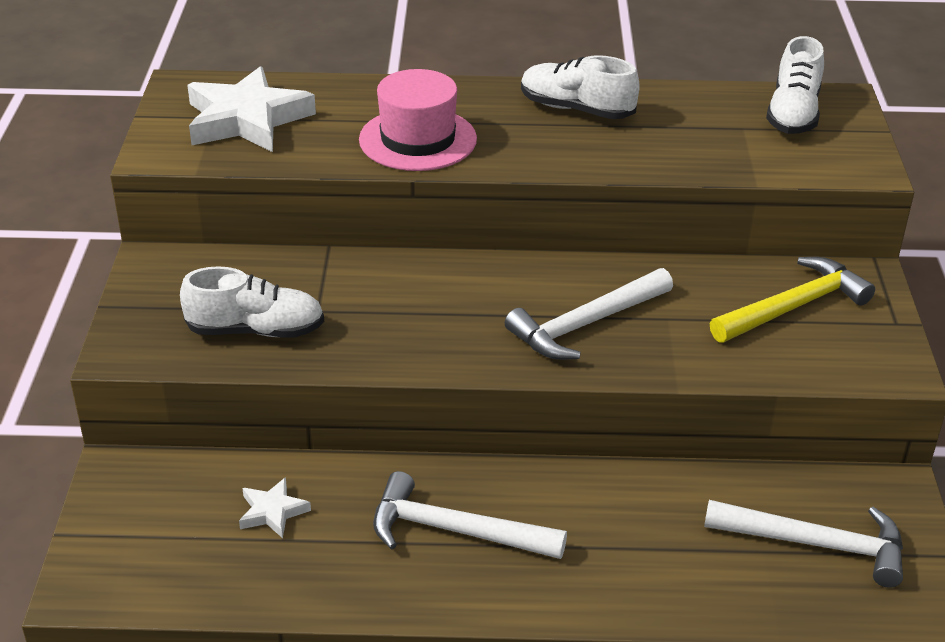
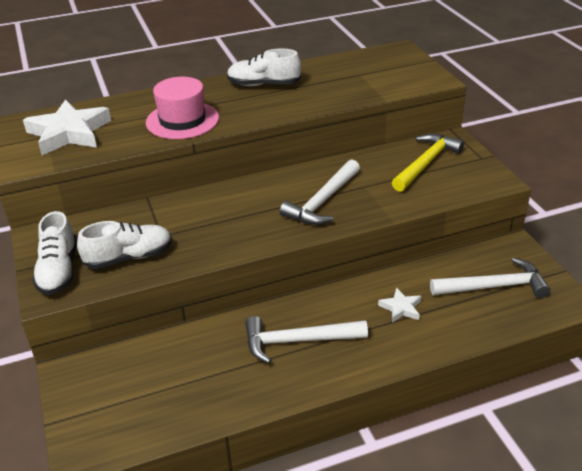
camera: 20 degrees left, 0 degrees up
white star [239,477,311,538] -> white star moved to [378,287,421,323]
white shoe [766,36,824,134] -> white shoe moved to [32,211,77,295]

